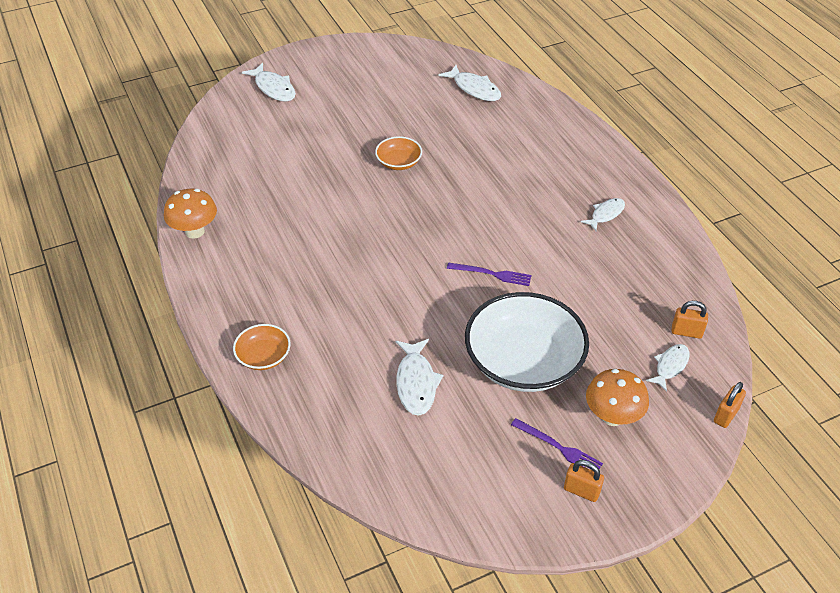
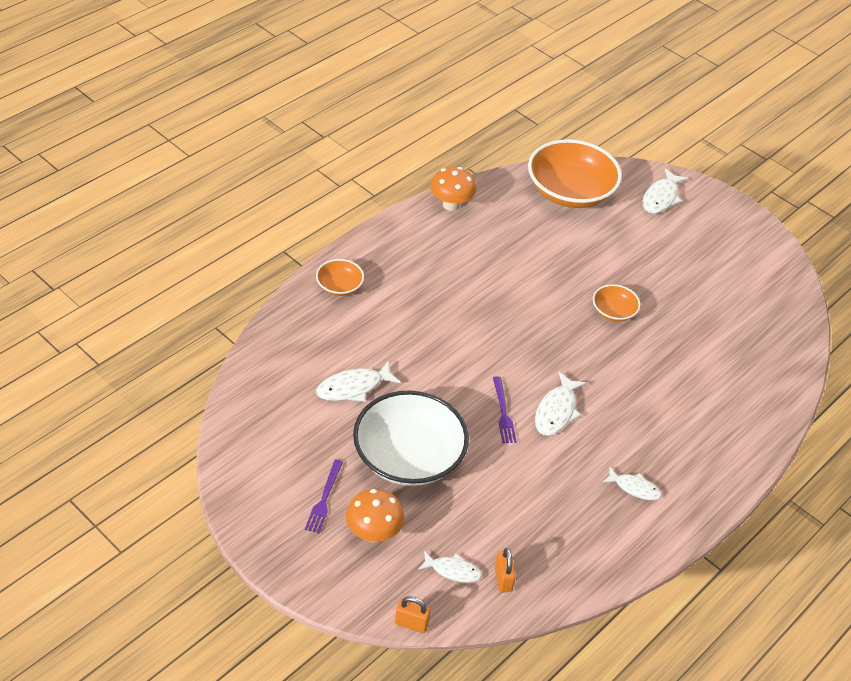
camera: 65 degrees right, 0 degrees up
white fish [439,65,501,101] -> white fish moved to [535,372,587,436]
orange padlock [564,460,604,502] -> none
none -> orange bowl [528,139,622,208]

